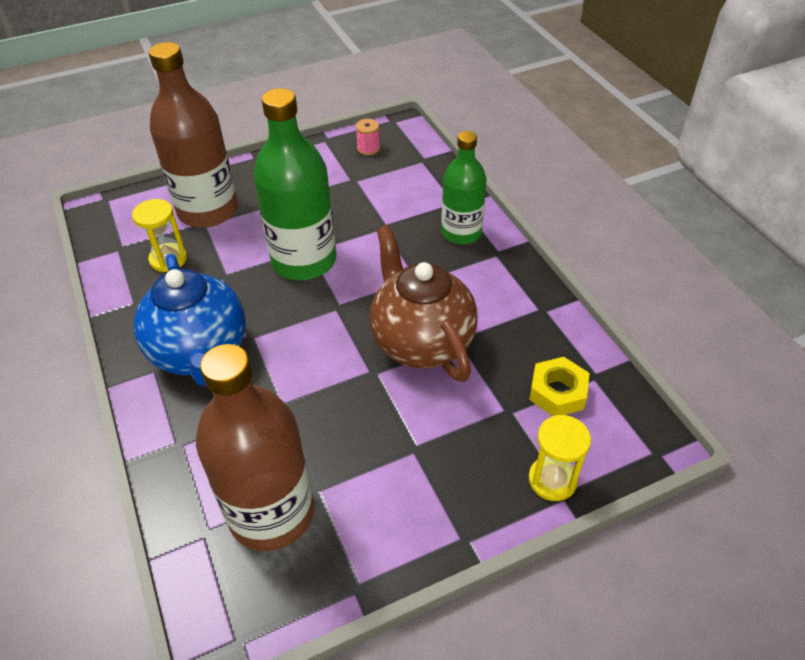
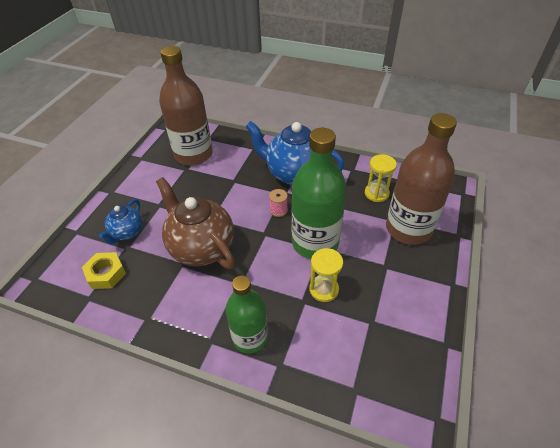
camera: 135 degrees right, 0 degrees up
pink spool [355,119,380,155] -> pink spool moved to [269,189,288,217]
brown teapot [370,225,478,382] -> brown teapot turned 150 degrees counterclockwise [156,177,235,269]
yellow hourglass [529,415,591,501] -> yellow hourglass moved to [309,248,343,302]
none -> blue teapot [99,199,142,244]

